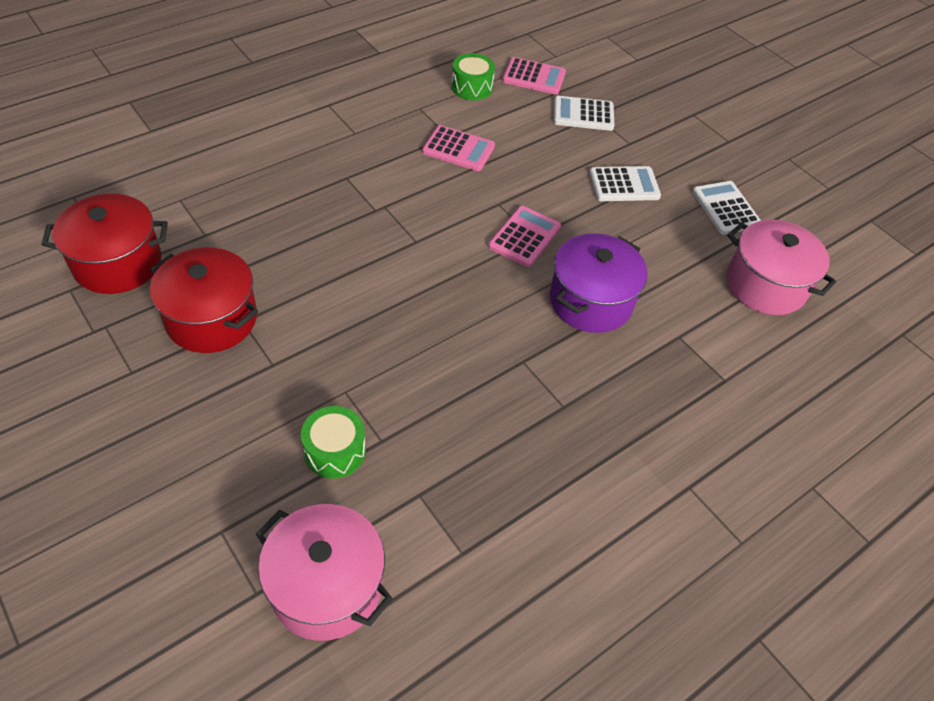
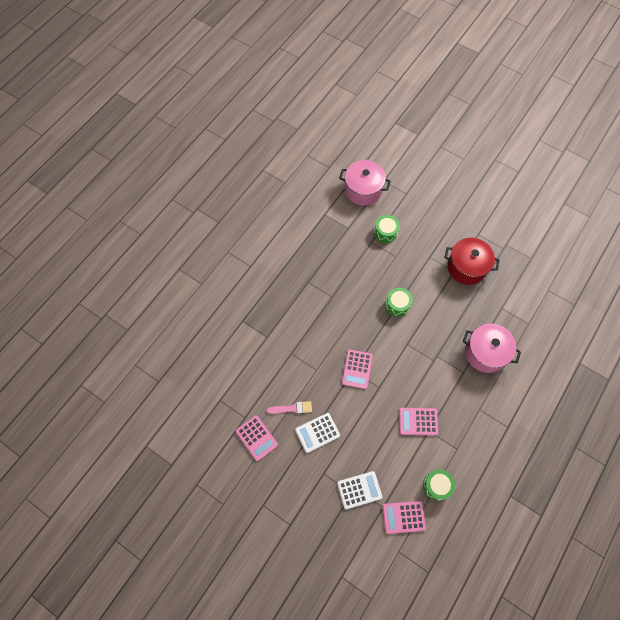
camera: 165 degrees right, 15 degrees up
red pot [41,194,168,294] -> none
purple pot [550,233,648,333] -> none
white calculator [693,181,761,235] -> pink calculator [236,415,278,461]
pink pot [726,220,836,315] -> pink pot moved to [463,324,521,373]
none -> pink brush [266,401,312,414]
none -> green drum [385,288,413,317]

